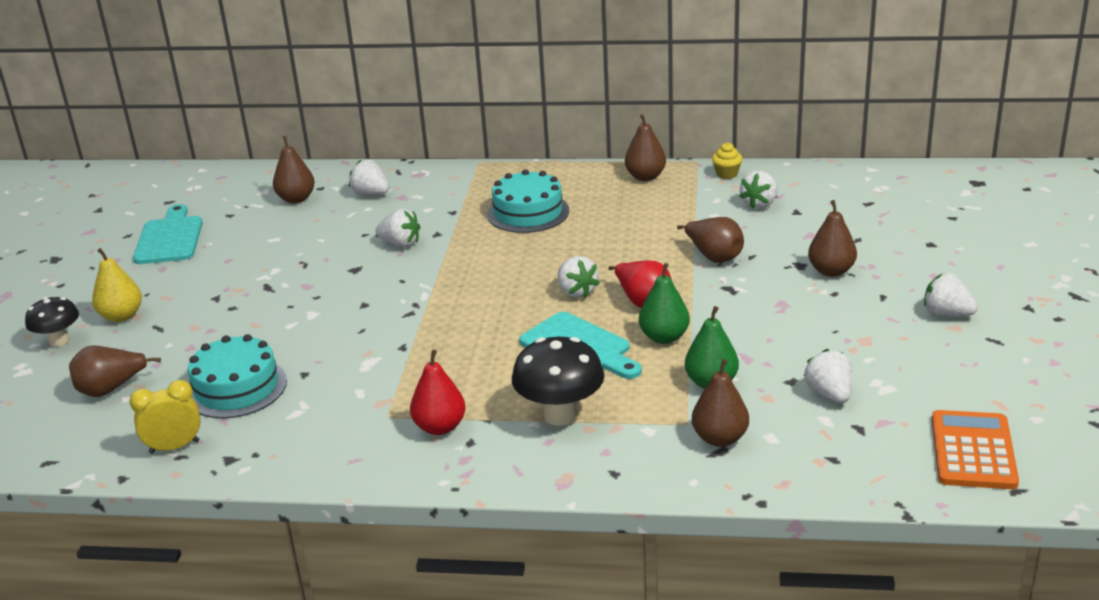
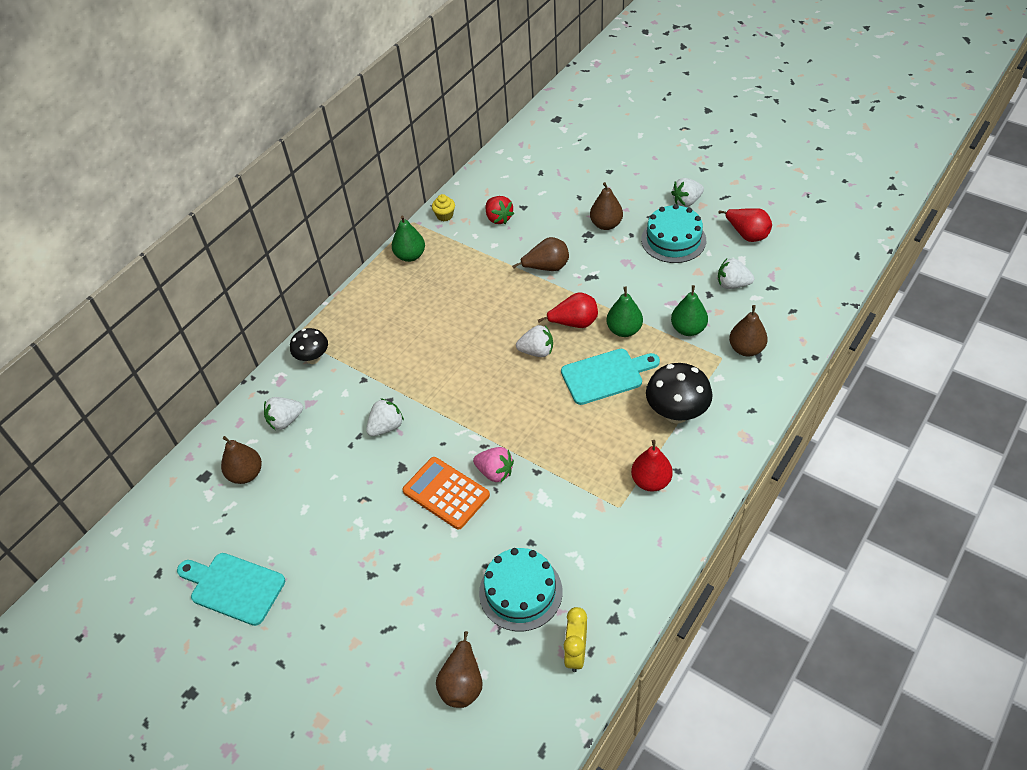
camera: 60 degrees left, 20 degrees up
black mushroom [25,297,79,347] -> black mushroom moved to [290,328,328,364]
yellow pear [92,248,142,322] -> none
turquoise cake [487,169,569,233] -> turquoise cake moved to [641,204,706,263]
brown pear [625,114,666,181] -> green pear [392,216,425,262]
white strawberry [739,171,777,209] -> red strawberry [486,196,514,224]
orange calculator [932,410,1019,489] -> orange calculator moved to [402,457,490,530]
none -> pink strawberry [473,447,514,482]
none -> red pear [718,208,772,242]

